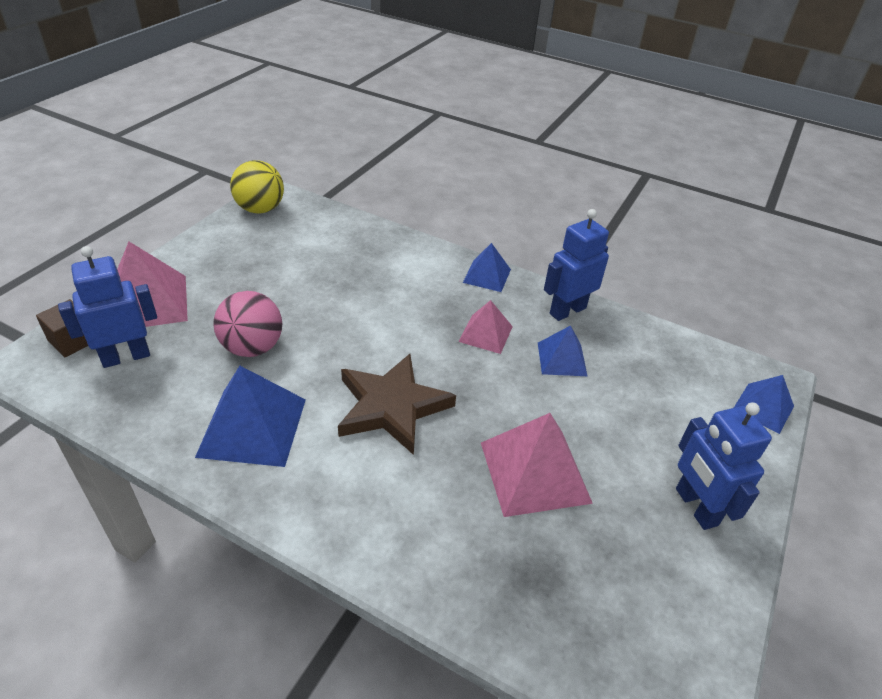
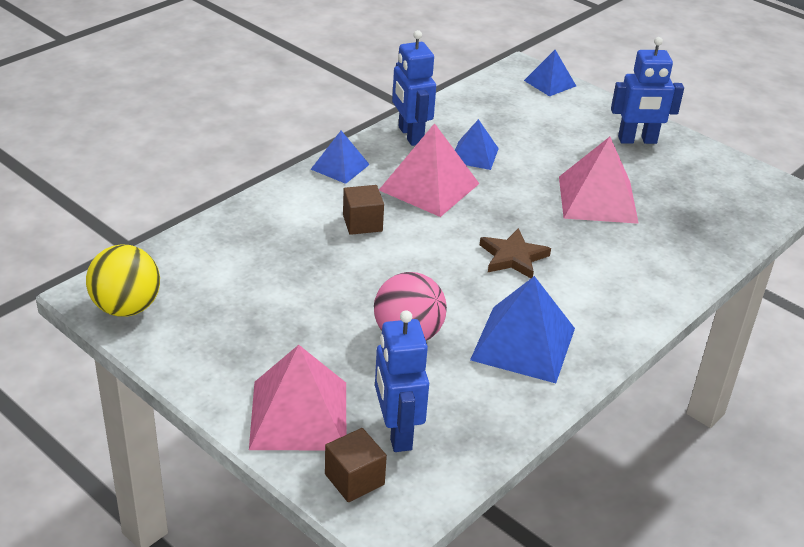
camera: 75 degrees left, 5 degrees down
brown star [338,354,456,455] -> brown star [480,228,551,278], size x0.62
pink pyramid [458,300,513,354] -> pink pyramid [379,123,479,217], size x1.69
none -> brown cube [343,185,384,235]

